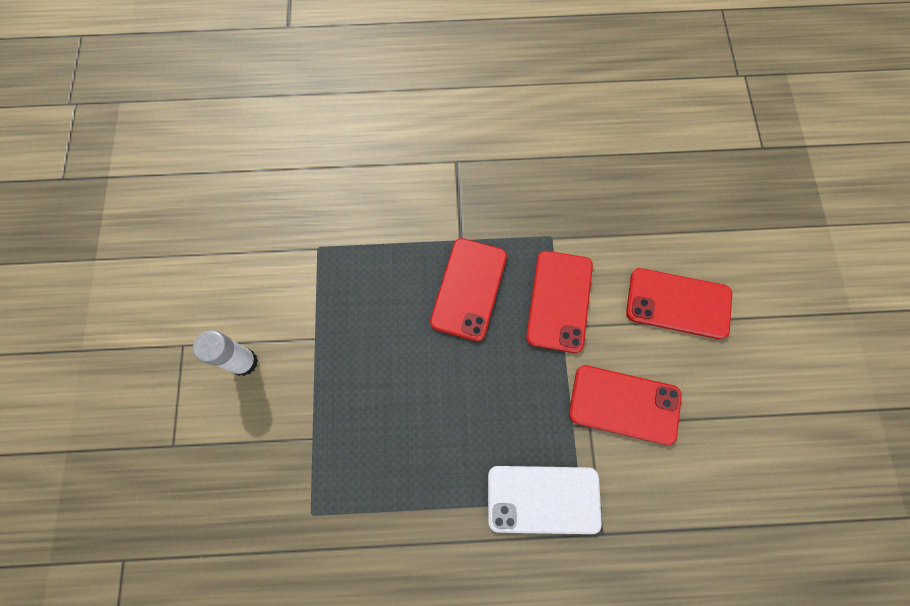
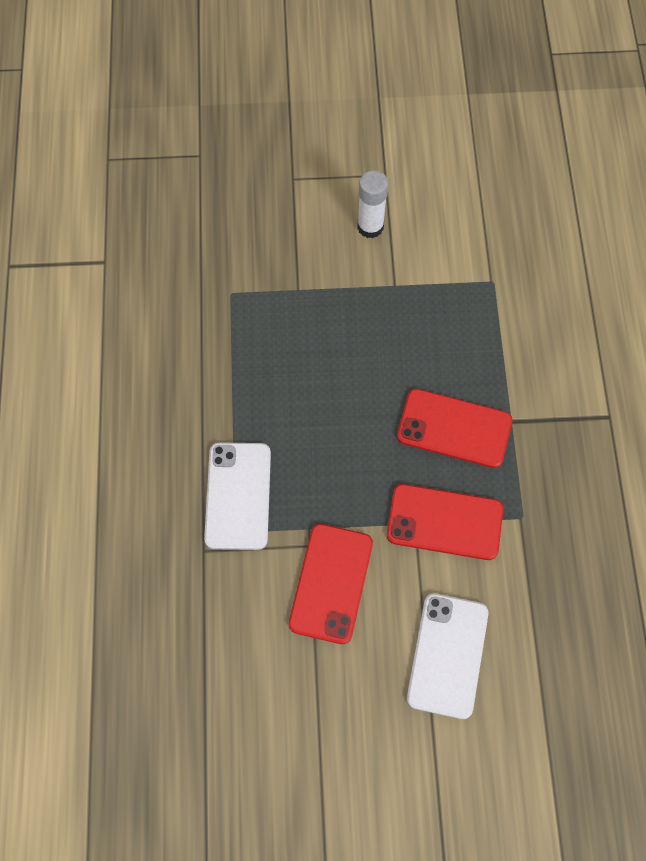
camera: 90 degrees right, 5 degrees down
red phone [626,268,732,339] -> white phone [407,593,488,719]

